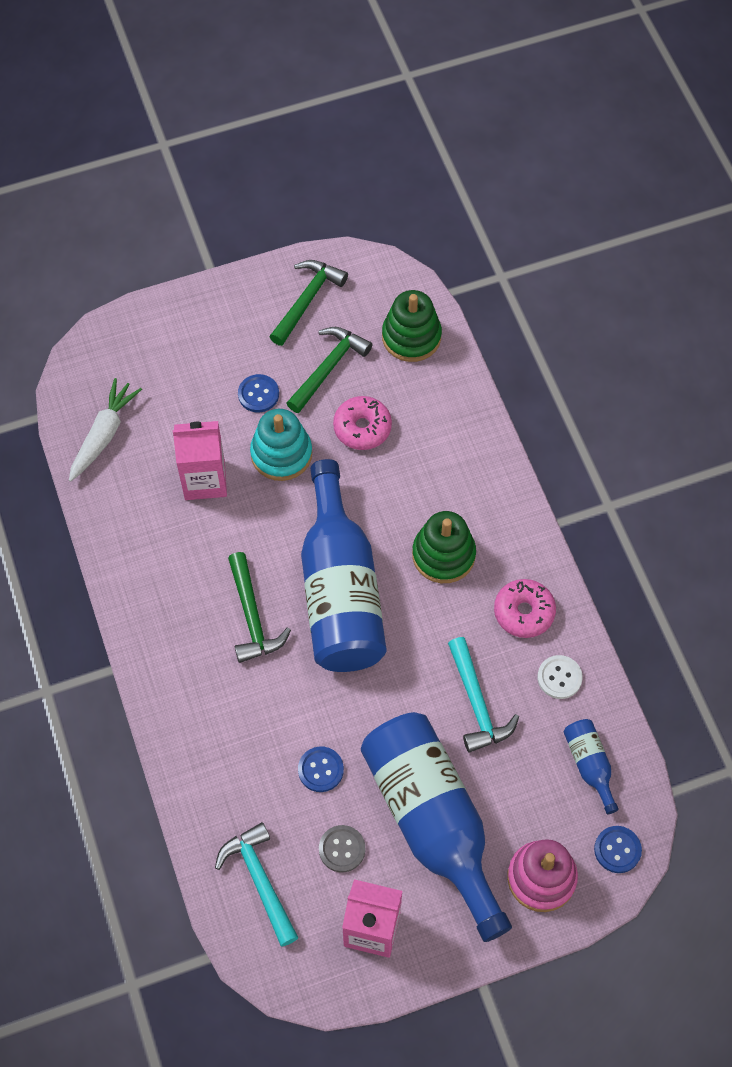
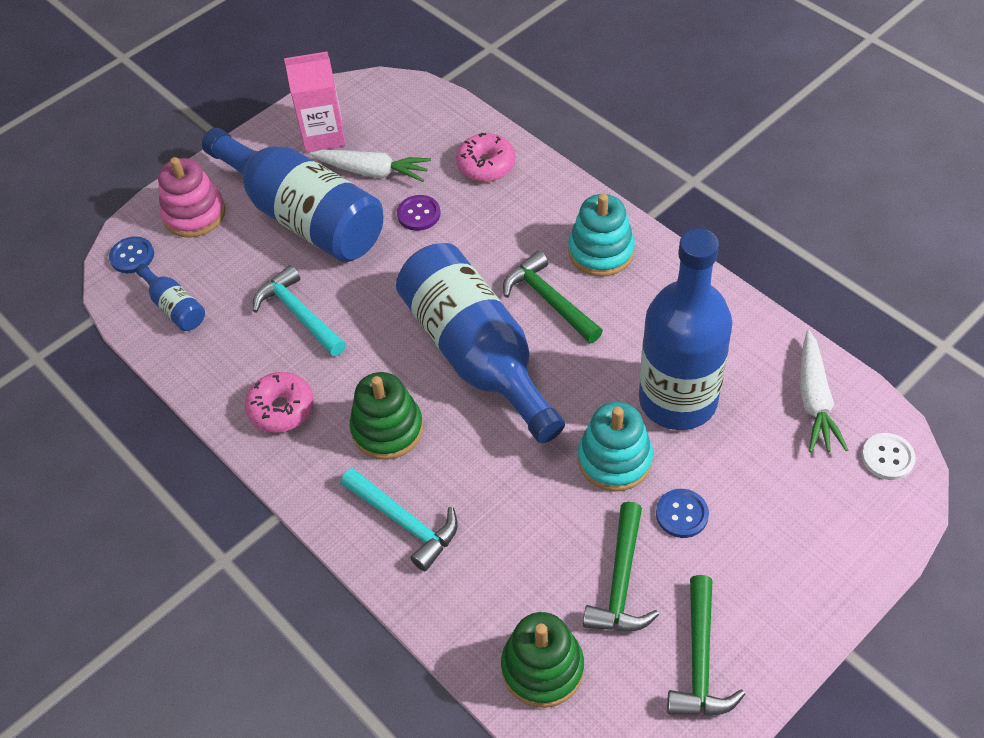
camera: 160 degrees right, 10 degrees down
pink carton [173,421,227,500] -> blue bottle [639,228,732,430]
turquoise hammer [215,822,299,947] -> turquoise hammer moved to [341,468,458,571]
blue button [298,746,344,792] -> purple button [397,195,441,231]
grey button [319,825,365,873] -> white carrot [310,149,431,182]
pink donut [333,396,392,450] -> pink donut moved to [456,133,515,182]
white button [537,655,583,699] -> white button moved to [862,433,916,480]
none -> turquoise stacking toy [568,194,635,277]

